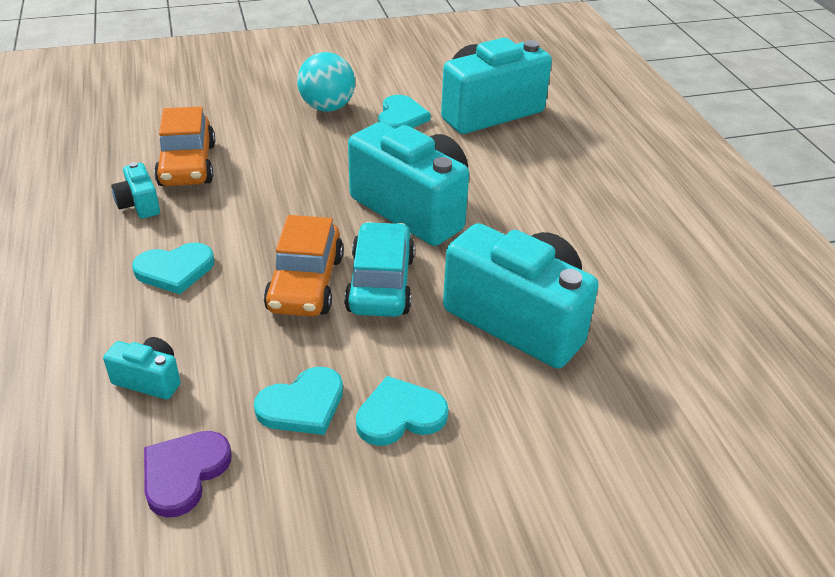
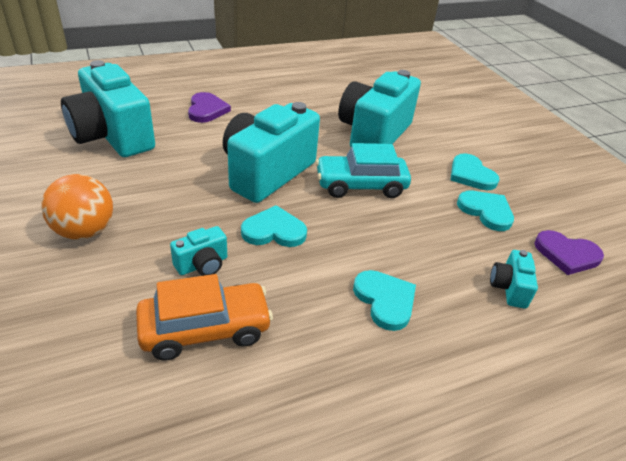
camera: 100 degrees left, 0 degrees up
turquoise camera [111,162,160,219] -> turquoise camera moved to [170,226,227,276]
orange car [264,215,344,316] -> none
turquoise ball [297,52,355,112] -> orange ball [41,174,113,240]
turquoise heart [378,95,431,129] -> turquoise heart moved to [241,205,307,247]
none -> purple heart [188,92,231,123]

